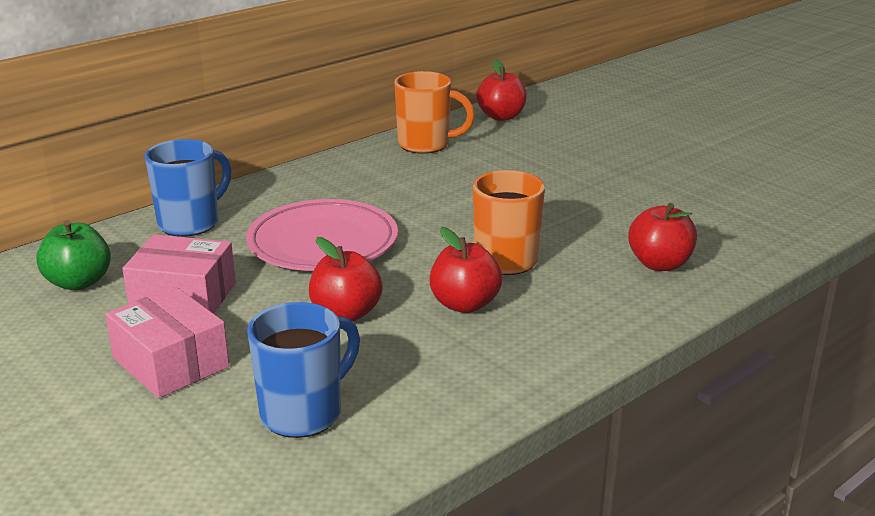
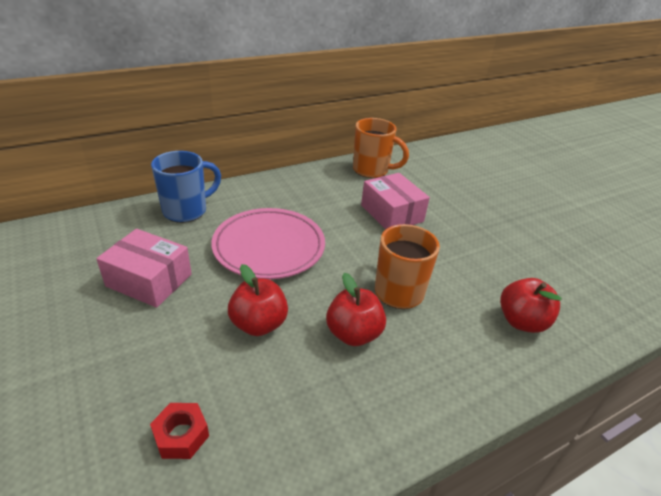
camera: 10 degrees right, 10 degrees up
green apple [36,220,111,290] -> none
pink box [105,286,229,398] -> pink box moved to [361,173,430,229]
blue mug [247,302,360,438] -> red nut [150,403,209,459]
red apple [476,59,527,121] -> none

